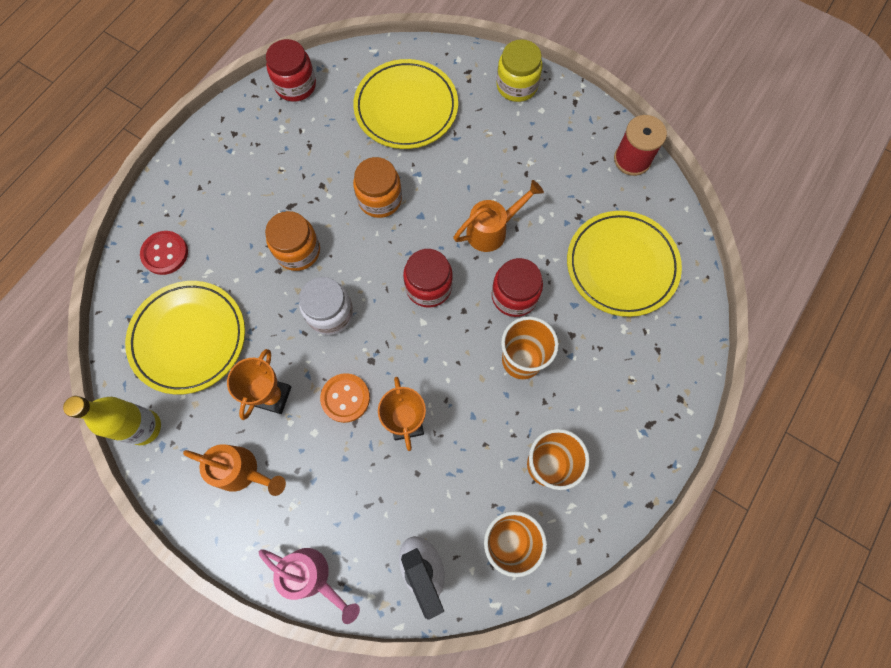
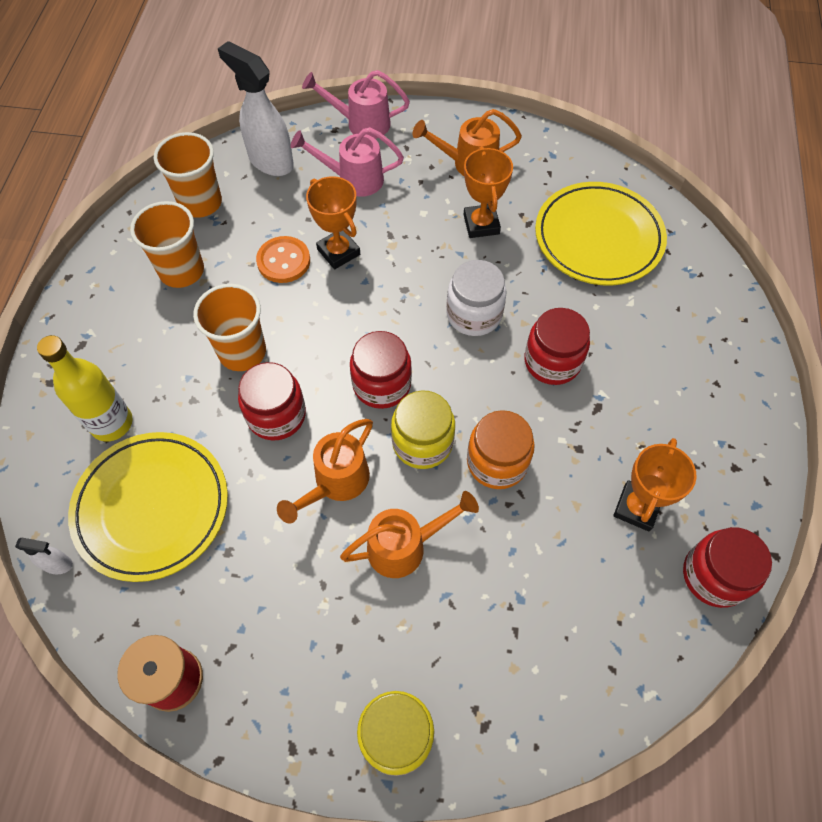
camera: 155 degrees right, 10 degrees down
yellow bottle [63,396,161,445] -> yellow bottle moved to [37,335,133,442]
red button [140,231,188,275] -> none
orange jar [265,211,320,271] -> red jar [524,308,590,385]
orange button [320,373,370,423] -> orange button moved to [256,236,310,283]
yellow plate [353,59,458,149] -> none
none -> white spray bottle [15,538,73,574]
none -> pink watering can [291,127,404,197]
none -> orange watering can [340,491,479,578]
none -> yellow jar [391,390,455,469]
none -> orange trophy [613,438,697,531]

